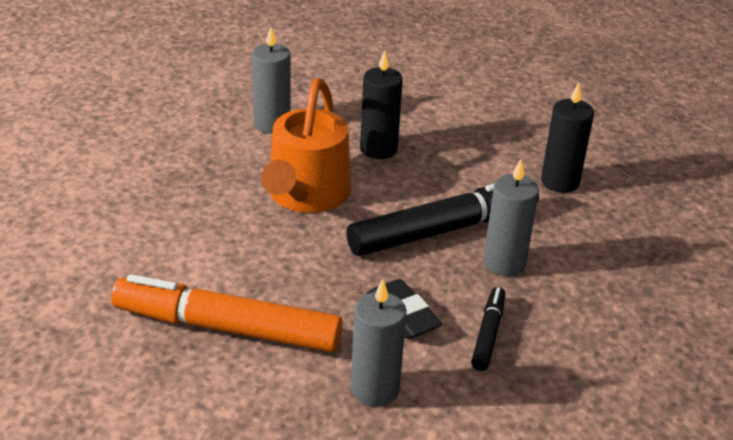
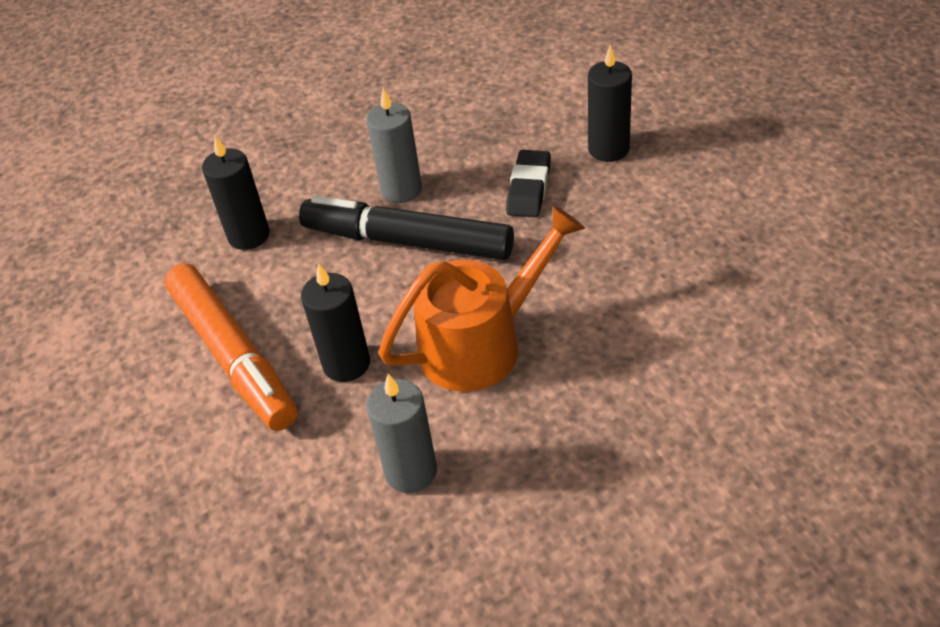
camera: 130 degrees left, 10 degrees up
orange marker [111,274,343,352] -> orange marker moved to [165,264,297,431]
grey candle [351,279,407,406] -> black candle [588,45,632,162]
black marker [471,287,505,371] -> none

